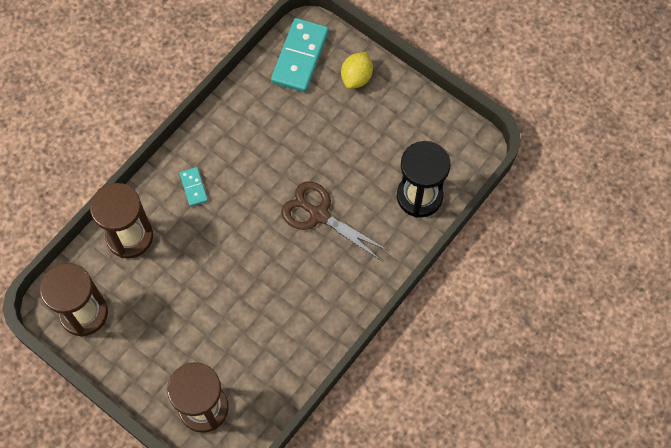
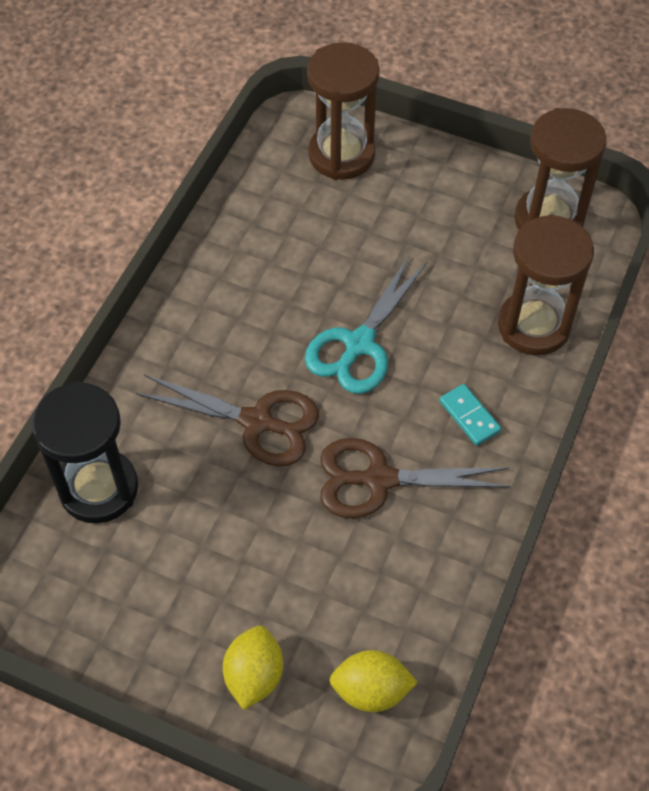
camera: 165 degrees right, 10 degrees down
turquoise domino [271,18,329,92] -> yellow lemon [330,650,418,712]
none -> turquoise scissors [305,255,428,394]
none -> brown scissors [320,438,512,518]

